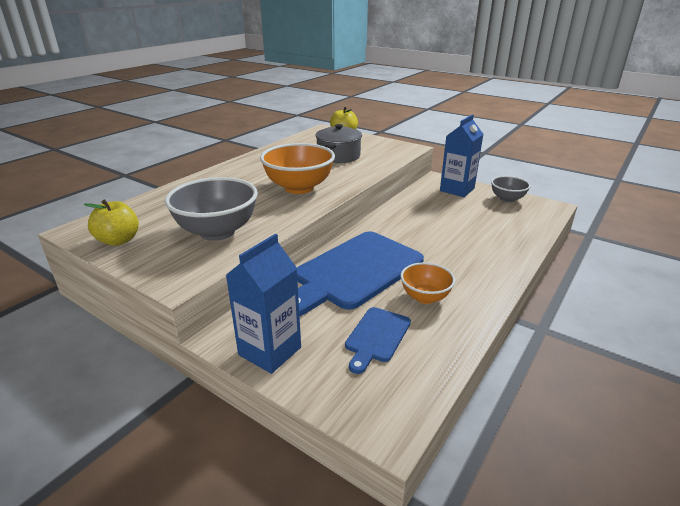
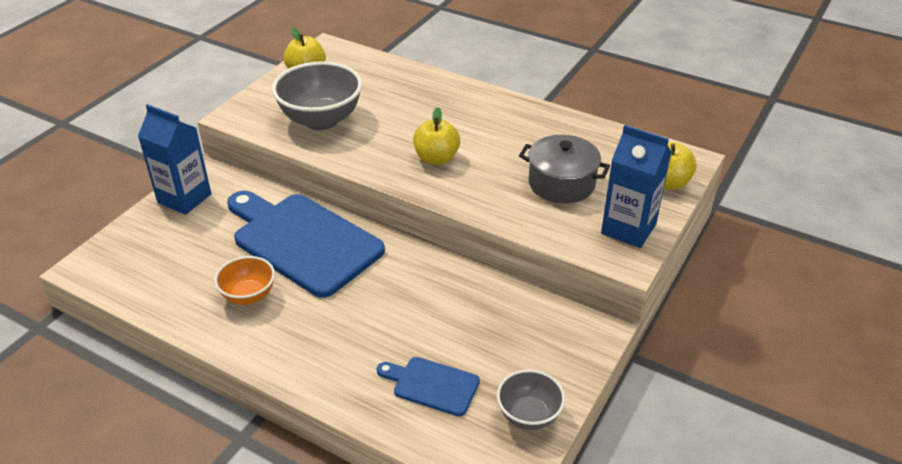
camera: 85 degrees right, 10 degrees up
orange bowl [260,143,335,194] -> yellow apple [413,107,460,165]
blue cutting board [345,307,411,374] -> blue cutting board moved to [377,357,480,416]
blue carton [440,114,483,197] -> blue carton moved to [601,125,672,248]

